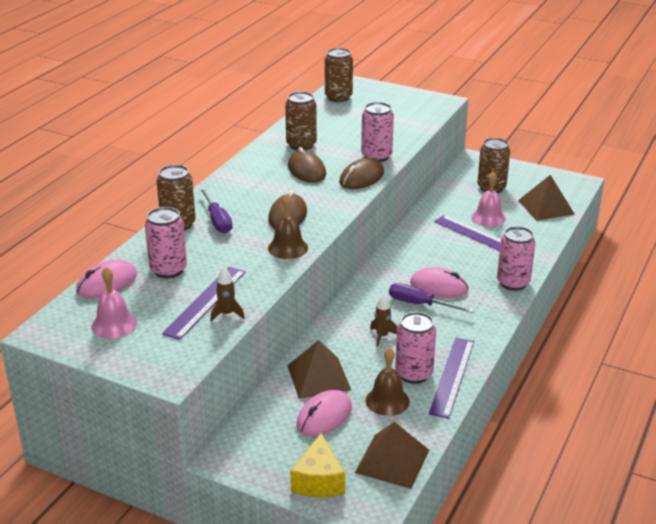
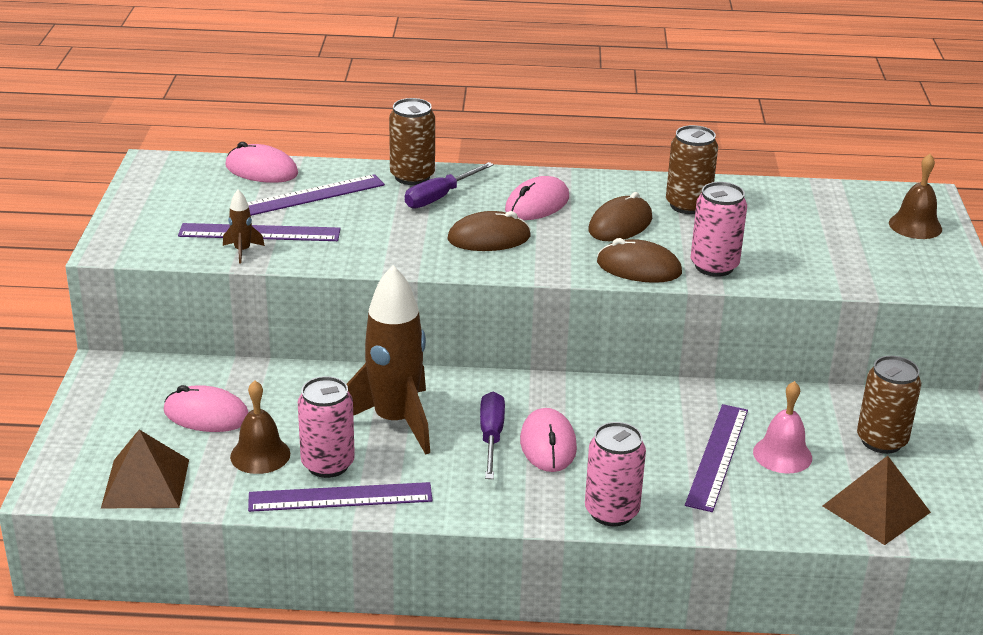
camera: 65 degrees right, 0 degrees up
pink bell [91,267,137,339] -> none
pink can [145,207,187,278] -> purple ruler [247,174,385,216]
brown bell [268,194,308,259] -> brown bell moved to [889,154,942,239]
brown pyramid [287,340,351,399] -> none
yellow cheese [290,433,345,497] -> none
brown can [325,48,353,102] -> none
brown rocket [370,294,398,347] -> brown rocket [347,265,430,455], size x2.48
none -> pink mouse [505,176,569,220]

